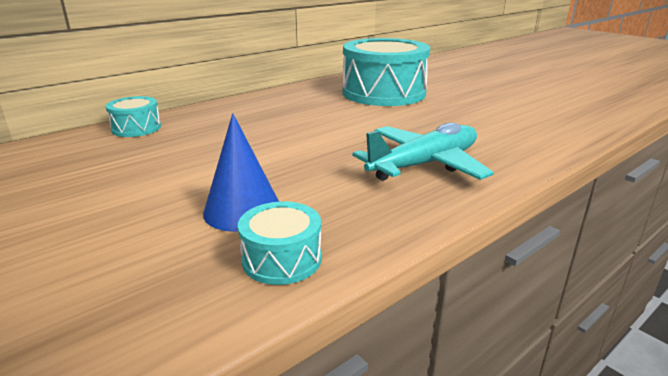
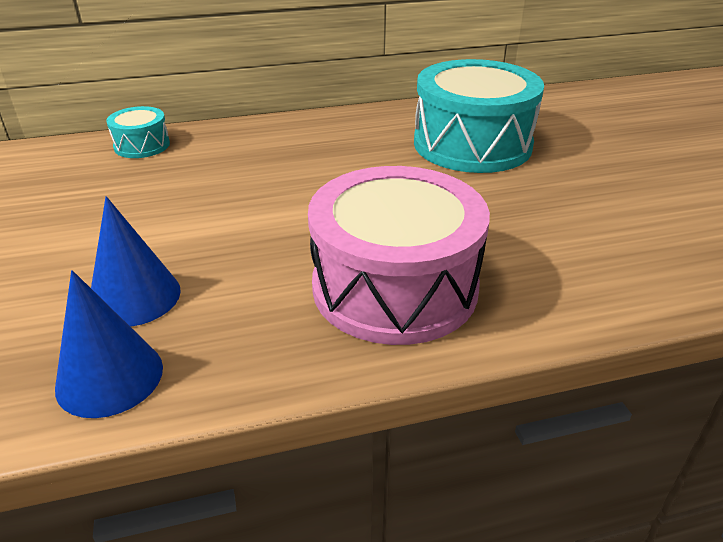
camera: 25 degrees right, 10 degrees up
turquoise drum [238,201,322,285] -> blue cone [55,270,163,418]
turquoise plane [352,123,494,181] -> pink drum [308,166,490,345]

